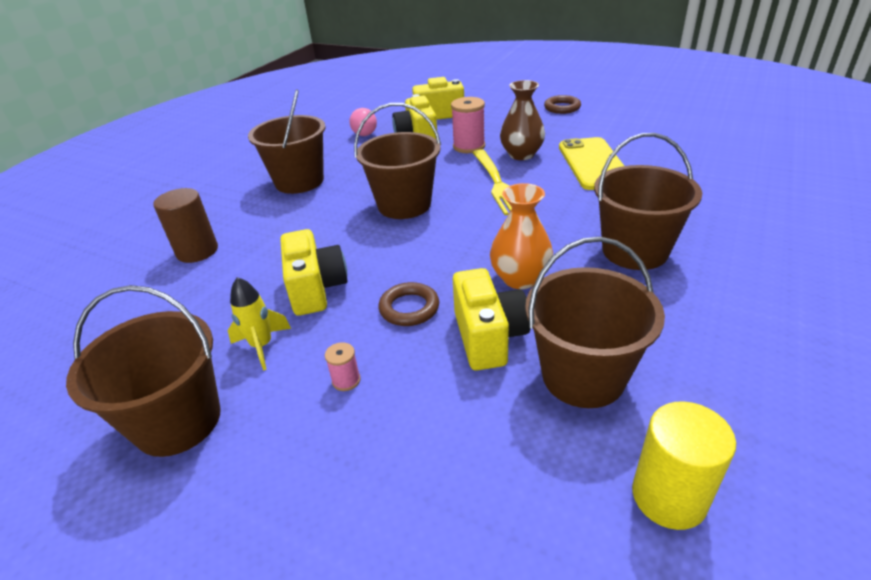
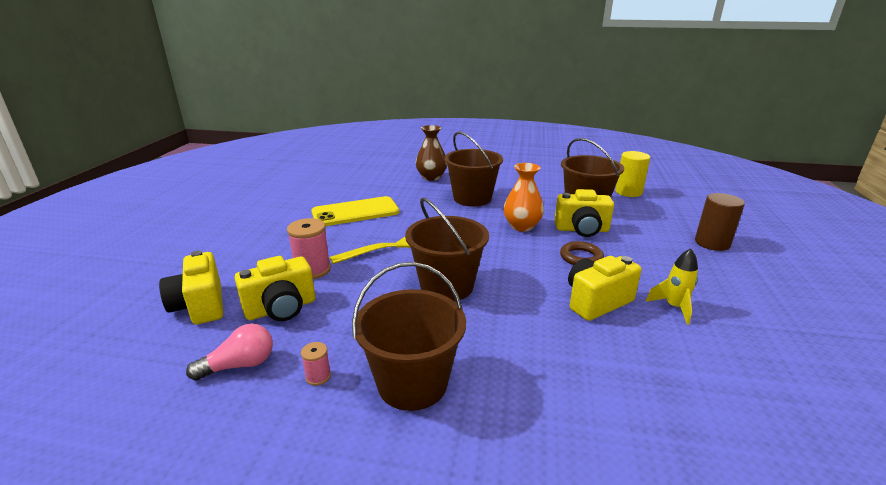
camera: 110 degrees left, 10 degrees down
brown bucket [66,285,221,457] -> none
brown cylinder [153,188,218,263] -> brown cylinder moved to [695,193,745,251]
pink spool [325,342,361,391] -> pink spool moved to [301,342,331,386]
yellow camera [453,268,531,371] -> yellow camera turned 150 degrees counterclockwise [554,189,614,237]
brown vase [500,80,545,160] -> brown vase moved to [415,125,447,181]
brown ring [544,95,581,114] -> none

